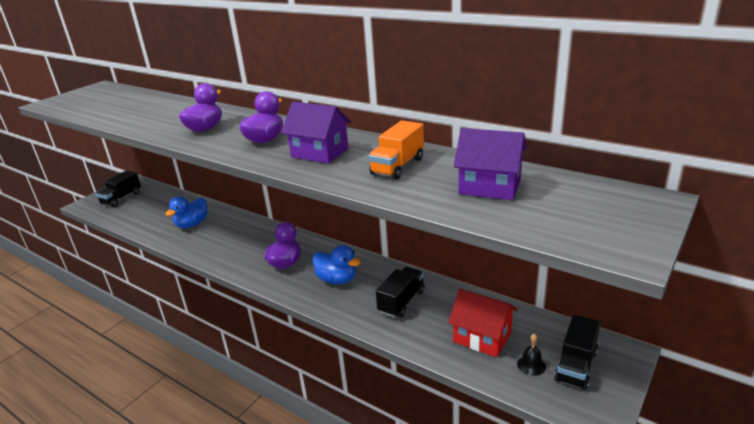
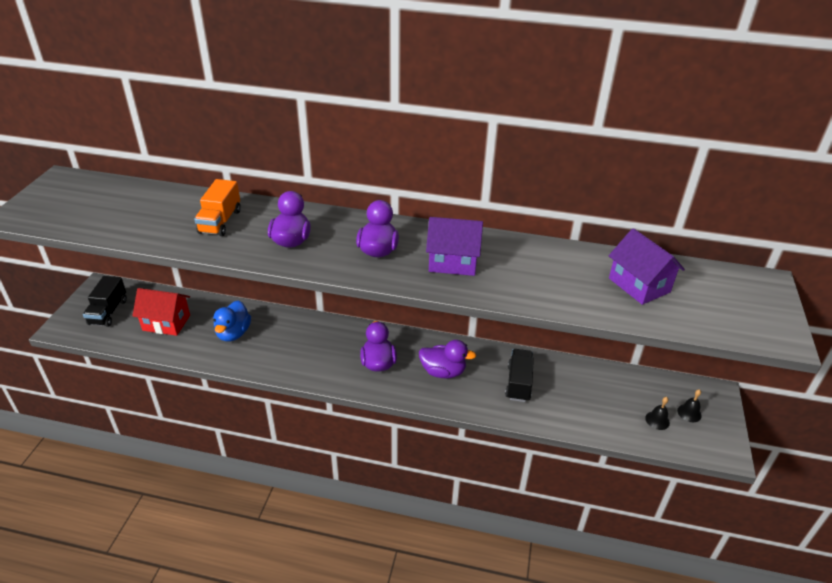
camera: 25 degrees left, 10 degrees up
blue duck [313,245,360,284] -> purple duck [419,340,476,379]
orange truck [368,120,424,180] -> orange truck moved to [194,179,241,236]
red house [448,289,517,357] -> red house moved to [132,288,190,336]
purple house [454,128,527,200] -> purple house turned 60 degrees clockwise [609,228,685,305]
black truck [554,315,600,390] -> black bell [677,389,702,422]

